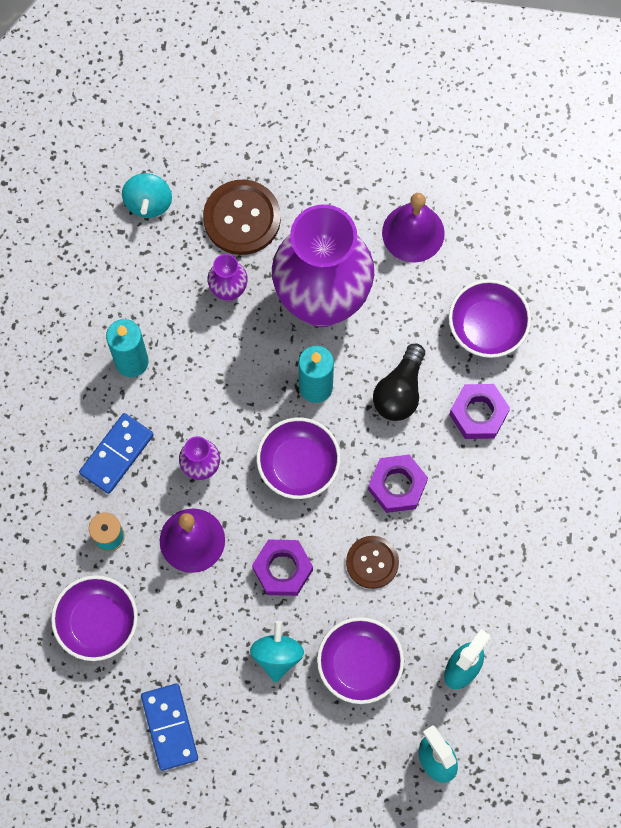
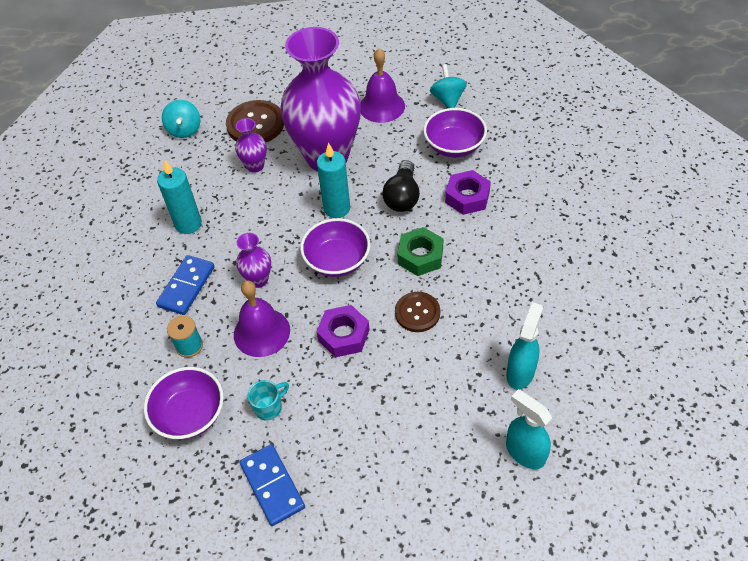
camera: 10 degrees left, 20 degrees down
turquoise spinning top [250,621,304,683] -> turquoise spinning top moved to [430,64,467,108]
purple bowl [317,617,404,704] -> none
purple nut [368,454,428,513] -> green nut [398,227,444,276]
none -> turquoise mug [248,380,289,421]

